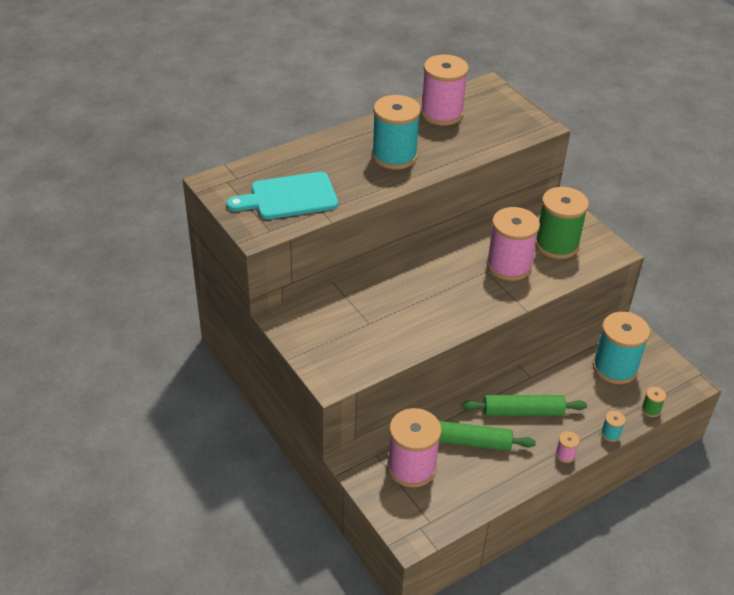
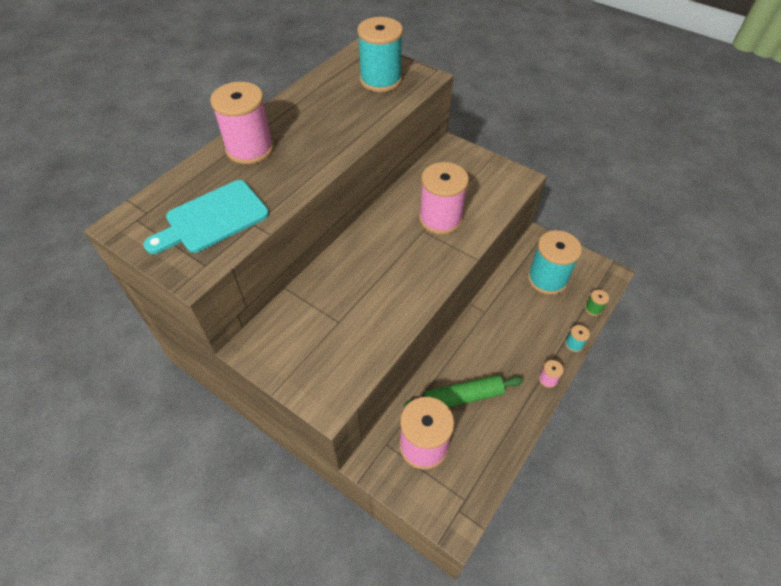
camera: 20 degrees left, 10 degrees up
turquoise spool [372,95,421,169] -> turquoise spool moved to [357,17,403,92]
pink spool [421,54,469,126] -> pink spool moved to [210,82,274,164]
green rolling pin [462,395,587,416] -> none
green spool [535,187,589,259] -> none

